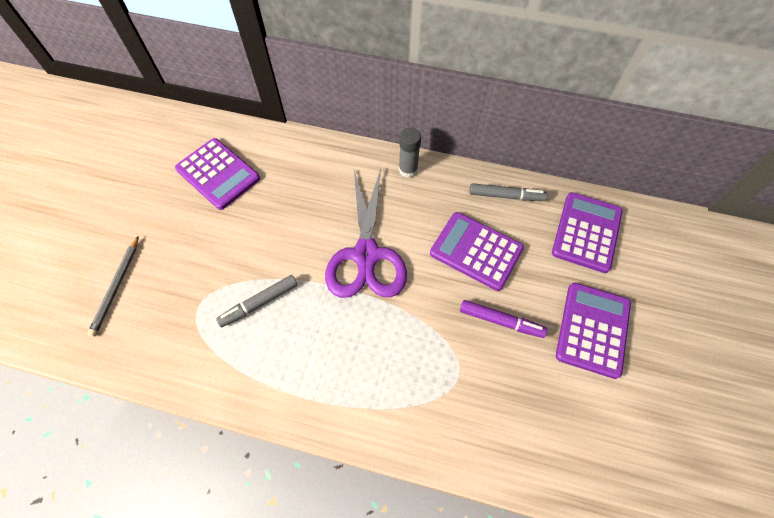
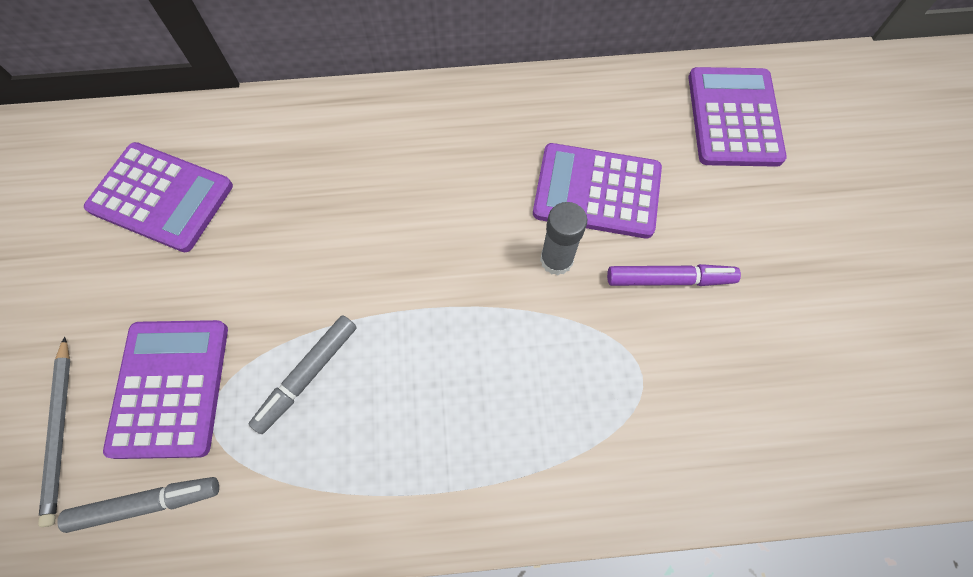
camera: 20 degrees left, 5 degrees up
purple scissors [325,169,407,298] -> none
grey glue stick [399,127,421,178] -> grey glue stick moved to [540,202,587,275]
grey marker [469,183,547,201] -> grey marker moved to [57,477,219,533]
purple calculator [556,283,631,379] -> purple calculator moved to [103,320,228,459]

